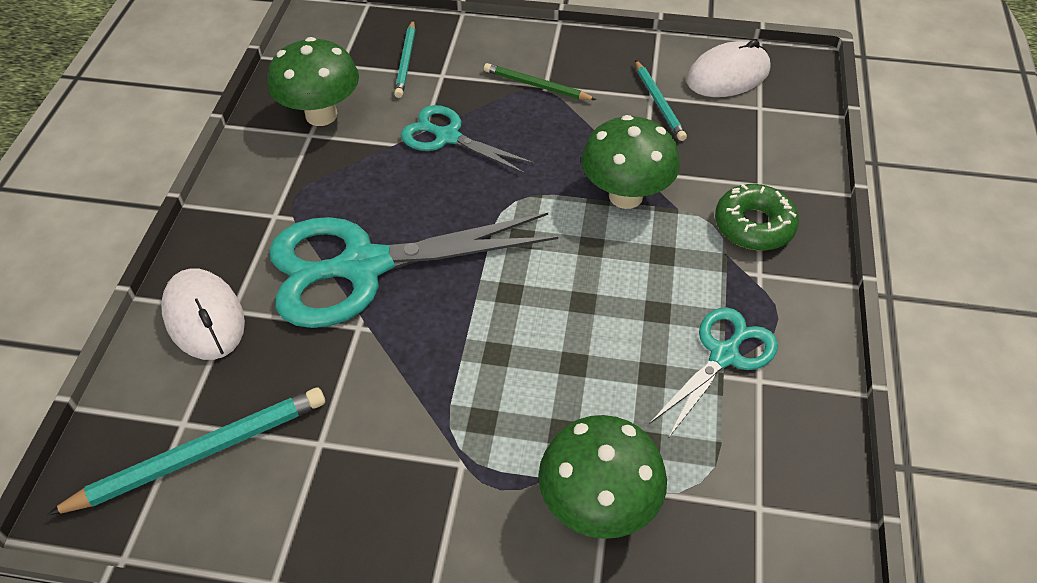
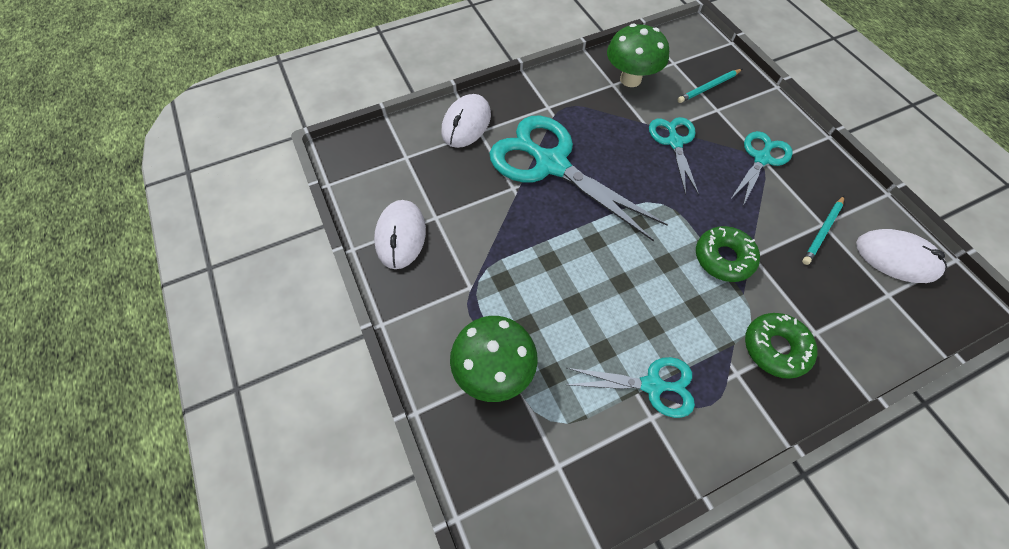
camera: 55 degrees right, 10 degrees up
turquoise pencil [47,387,325,515] -> none
green pencil [484,63,597,100] -> turquoise scissors [730,131,793,208]
green mushroom [581,115,680,209] -> green donut [696,226,760,282]
none -> white mouse [374,200,426,269]

